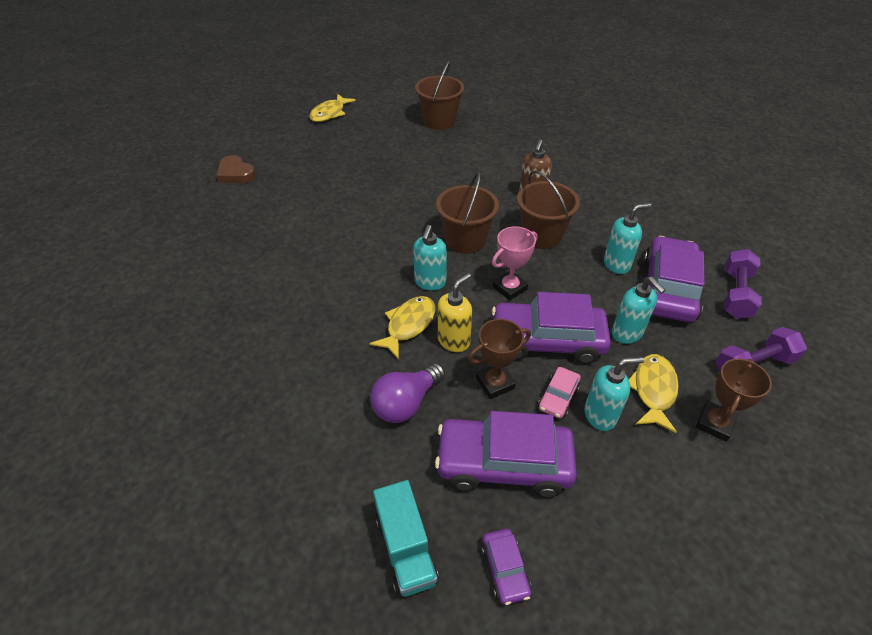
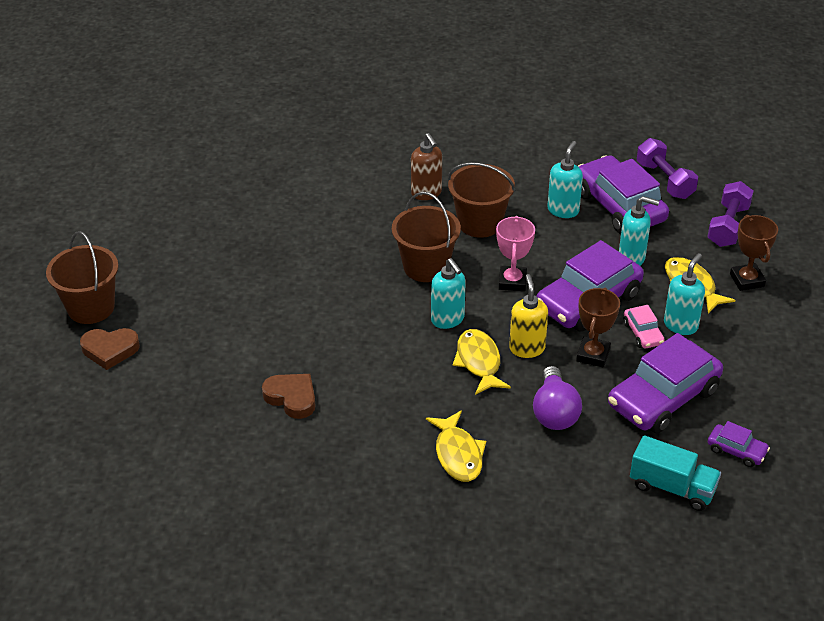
camera: 45 degrees left, 5 degrees down
yellow fish [309,94,356,122] -> yellow fish moved to [426,410,486,482]
brown bucket [415,61,464,130] -> brown bucket moved to [46,231,118,324]
none -> brown heart [262,374,316,419]

